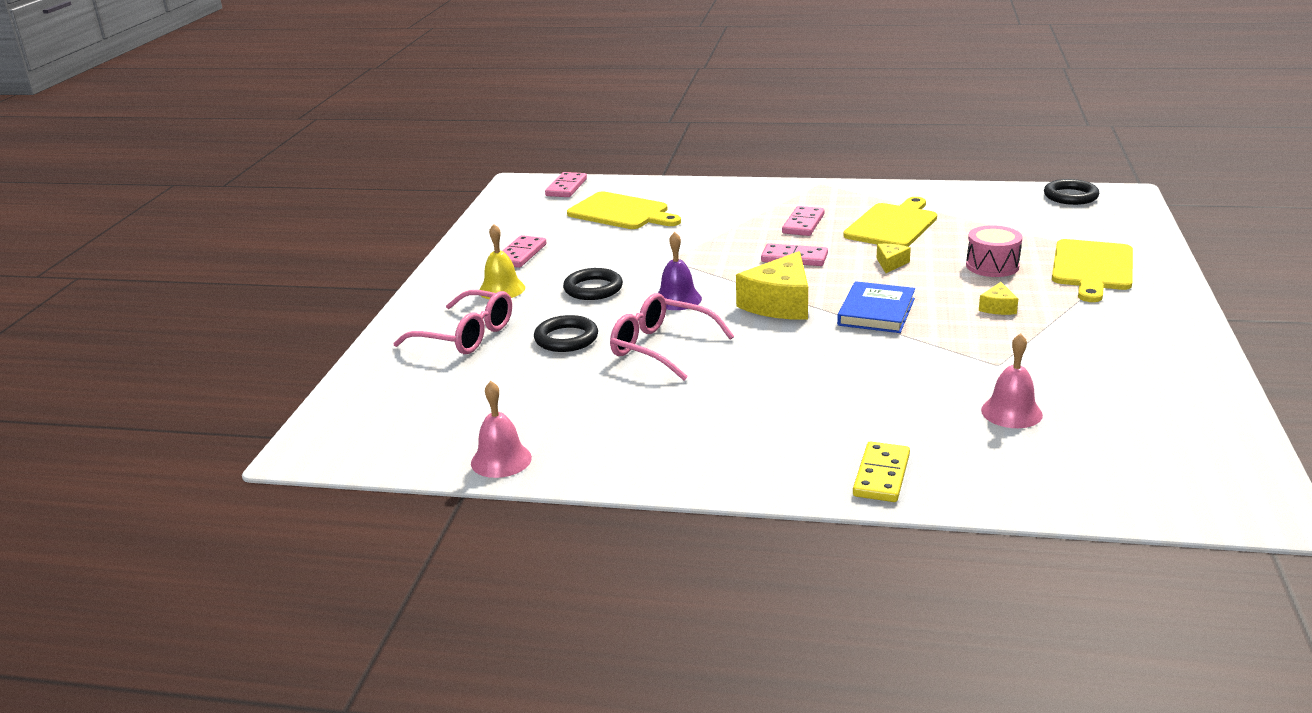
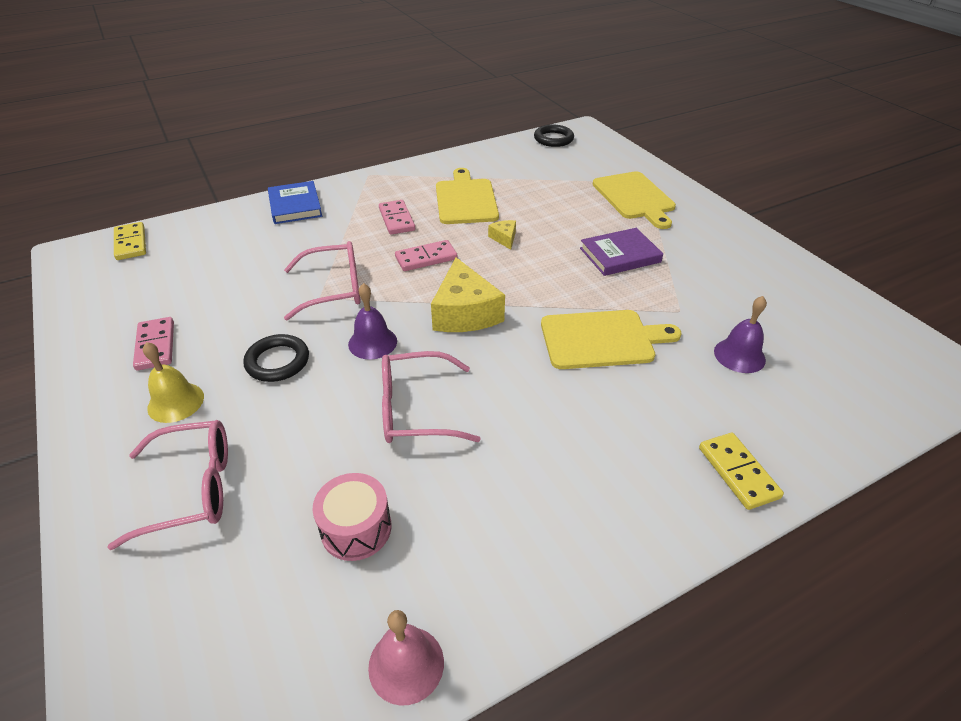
camera: 40 degrees left, 15 degrees up
black ring [534,315,598,352] -> none
pink domino [545,172,587,197] -> yellow domino [114,222,146,260]
yellow cutting board [567,192,681,229] -> yellow cutting board moved to [541,310,682,369]
blue book [837,281,915,333] -> blue book moved to [268,181,322,224]
pink drum [966,225,1023,277] -> pink drum moved to [313,473,392,561]
yellow cheese [979,282,1018,315] -> purple book [580,228,663,276]
pink bell [981,333,1043,428] -> purple bell [714,296,767,373]
none -> pink glasses [284,241,361,320]

